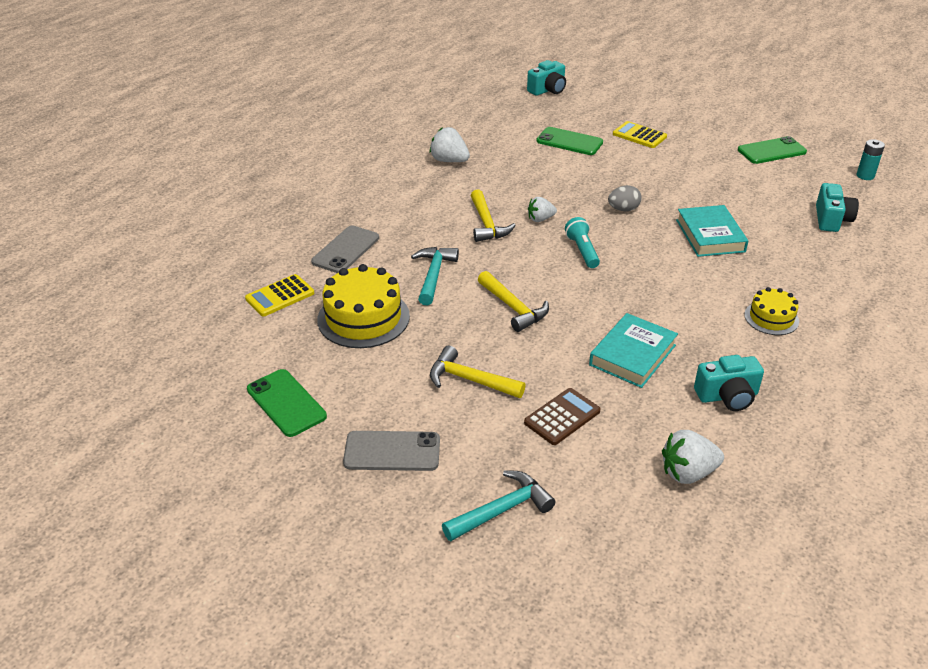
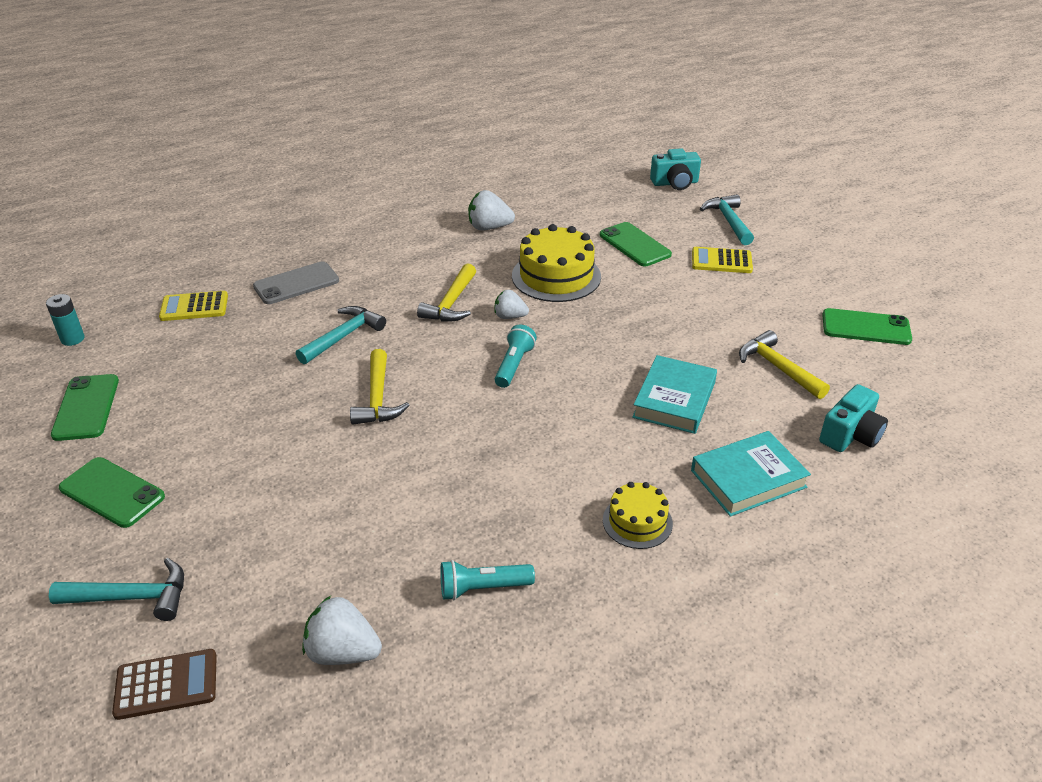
camera: 30 degrees right, 0 degrees up
yellow cake [317,264,410,348] -> yellow cake moved to [512,224,601,302]
grey phone [343,431,440,471] -> green phone [59,457,165,528]
white strawberry [430,127,470,162] -> white strawberry turned 60 degrees counterclockwise [468,190,515,230]
yellow hammer [430,346,526,398] -> yellow hammer moved to [739,330,830,399]
brown calculator [524,388,601,445] -> brown calculator moved to [112,649,217,720]
turquoise book [589,313,678,388] -> turquoise book moved to [691,431,811,517]
grey egg [608,185,641,211] -> none
yellow calculator [613,121,667,148] -> yellow calculator turned 60 degrees counterclockwise [692,247,753,273]
turquoise camera [694,355,764,411] -> turquoise flashlight [440,560,535,600]
turquoise battery [856,139,885,180] -> turquoise battery moved to [46,294,85,346]
none -> turquoise hammer [700,194,754,245]

